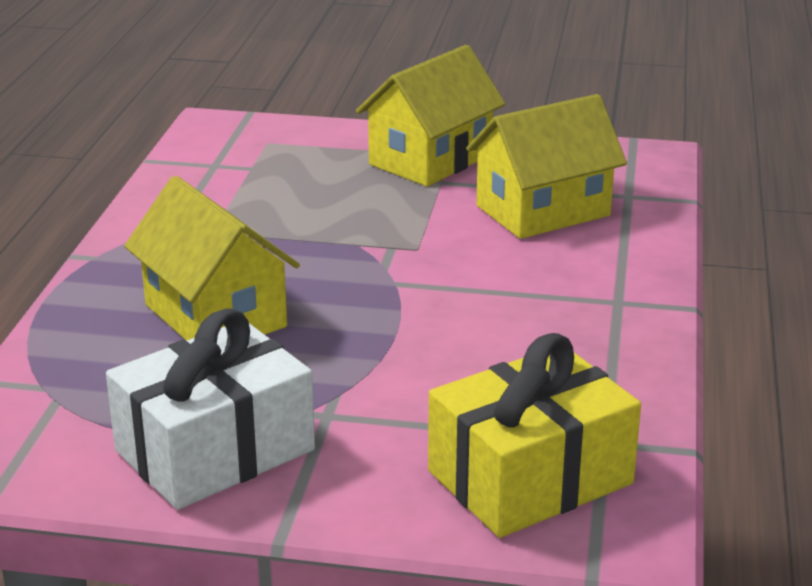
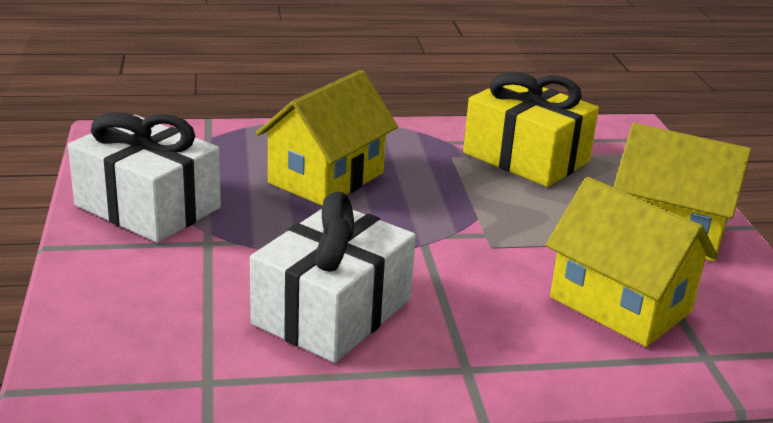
camera: 70 degrees right, 0 degrees up
yellow gift [428,333,641,538] -> yellow gift moved to [463,72,599,187]
none -> white gift [250,192,416,363]

